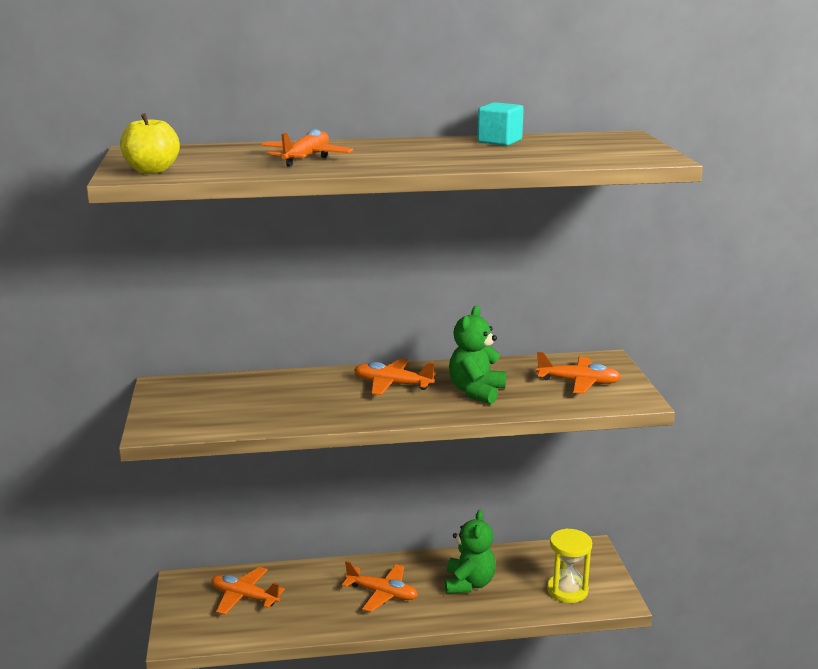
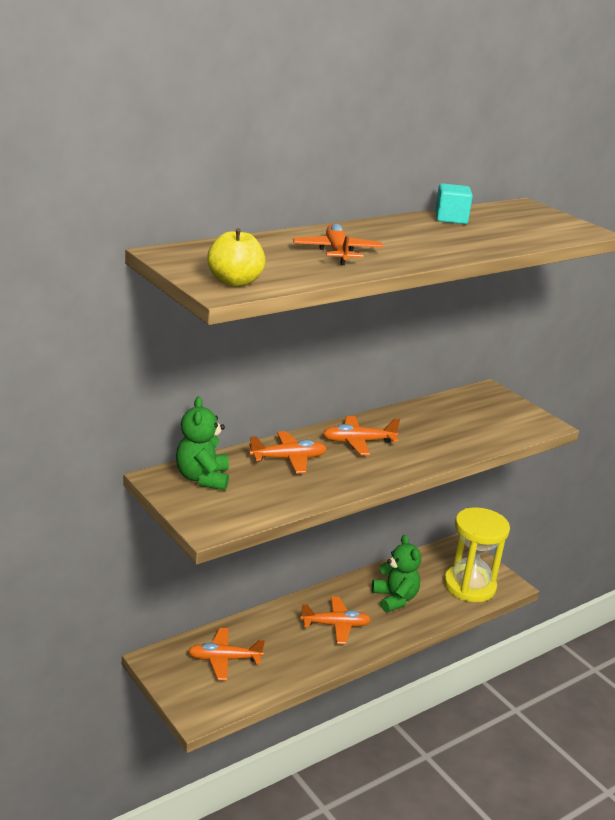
camera: 30 degrees left, 5 degrees up
green teddy bear [449,306,506,404] -> green teddy bear moved to [176,397,229,490]
orange plane [536,352,621,394] -> orange plane moved to [249,431,327,474]
yellow hourglass [547,528,592,603] -> yellow hourglass [444,507,510,602], size x1.53

